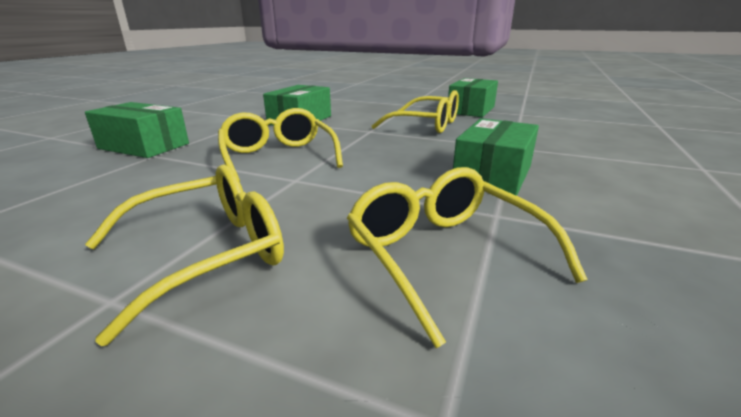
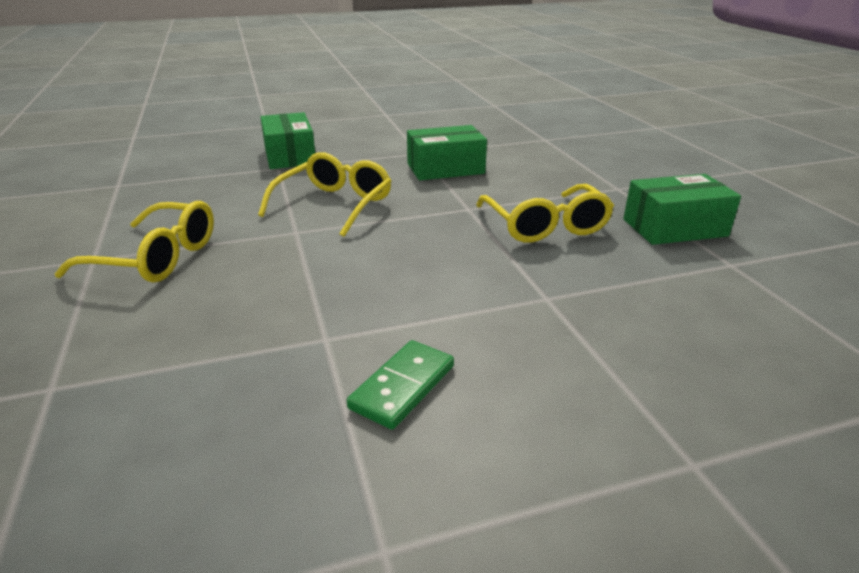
camera: 50 degrees right, 5 degrees up
yellow glasses [347,167,588,348] -> none
green box [453,118,539,196] -> none
none -> green domino [347,340,454,430]

